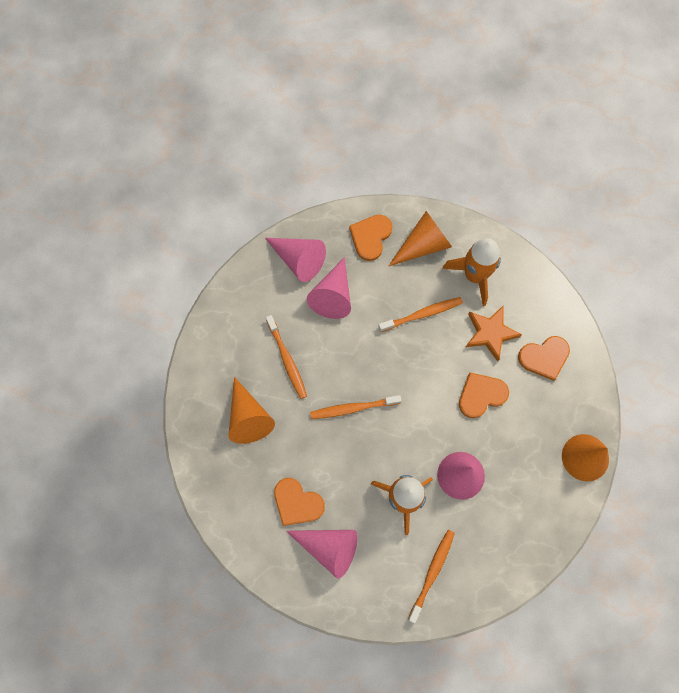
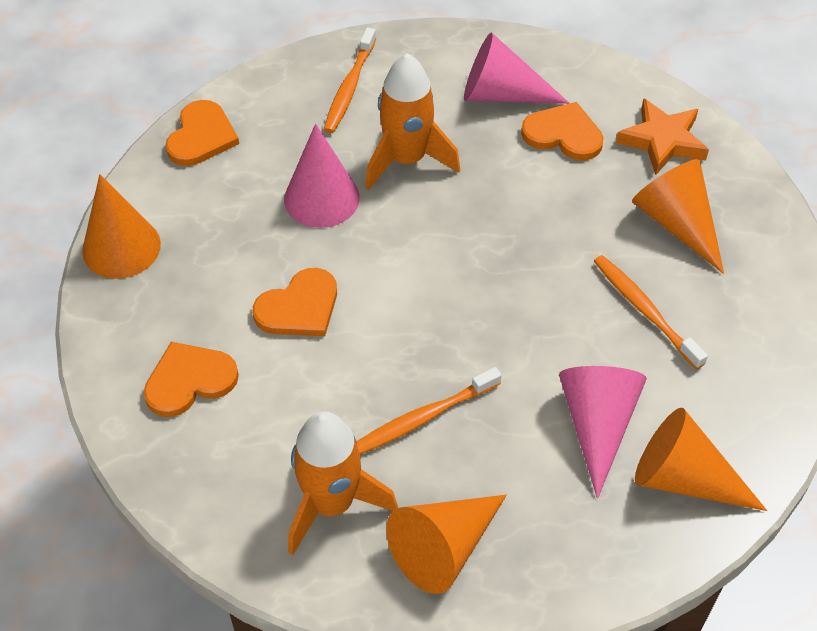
camera: 170 degrees right, 20 degrees down
pink cone [265,238,326,282] -> orange cone [635,408,767,511]
orange toothbrush [310,395,401,419] -> none
orange heart [349,215,392,261] -> orange heart moved to [165,100,239,166]
orange star [466,306,522,362] -> orange star moved to [616,98,709,175]

